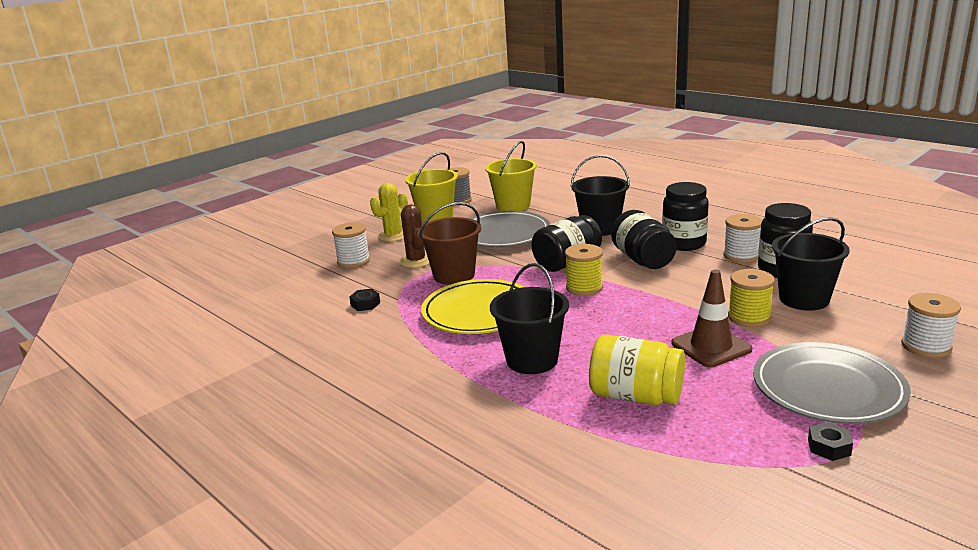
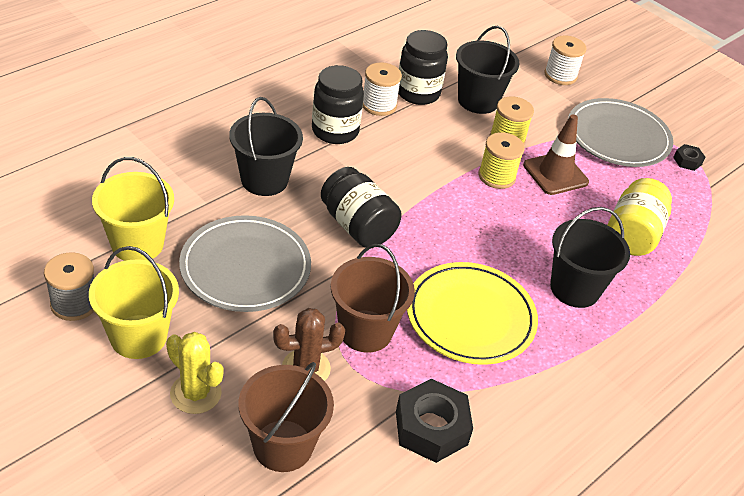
camera: 95 degrees left, 20 degrees up
white spool [332,222,370,268] -> brown bucket [238,362,334,472]
black nut [349,289,380,311] -> black nut [396,379,473,463], size x2.02
yellow spool [565,244,603,296] -> yellow spool moved to [479,132,525,189]
black jar [611,210,677,269] -> none

